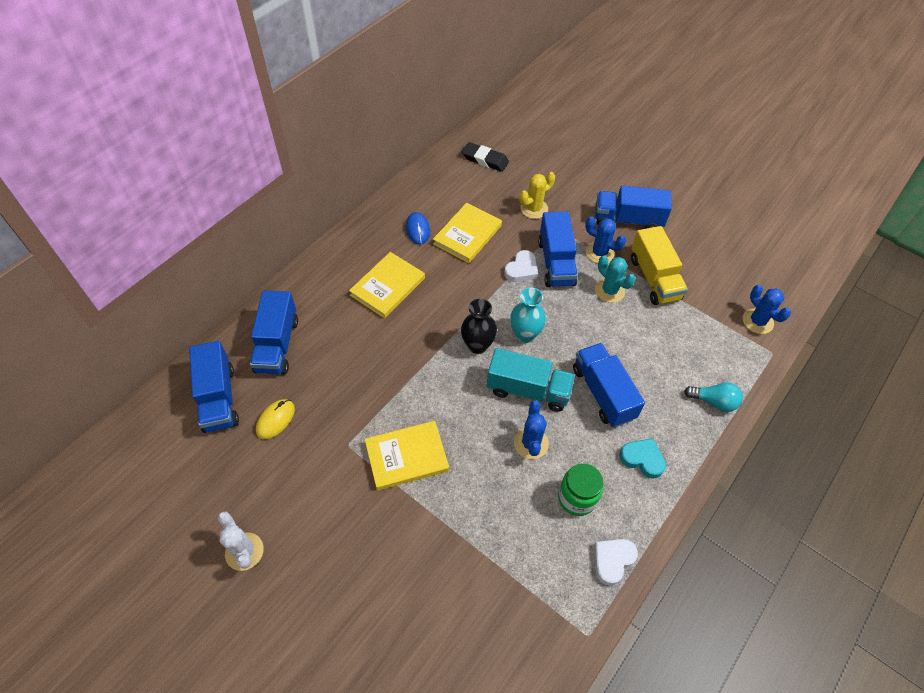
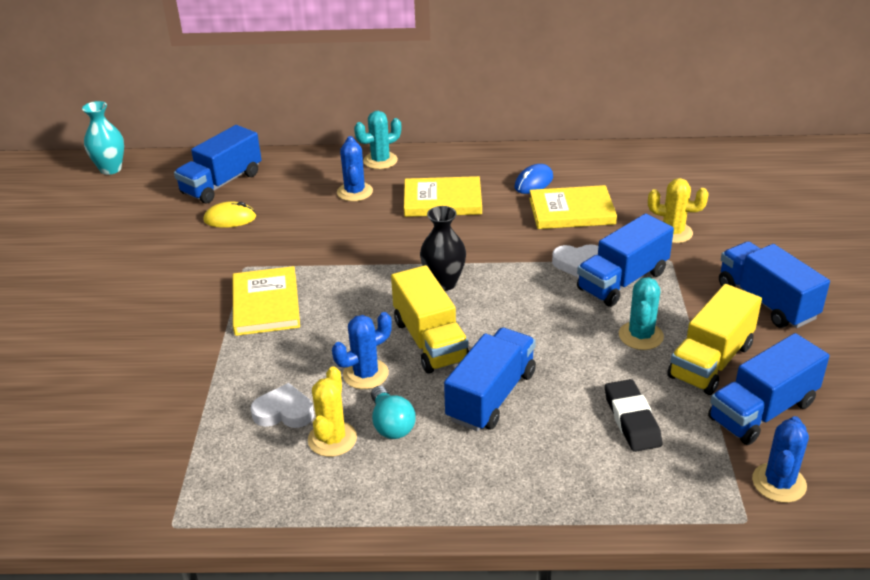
camera: 55 degrees right, 20 degrees down
white cactus [218,511,264,571] -> none
blue truck [250,290,298,374] -> blue truck moved to [708,333,830,445]
yellow book [364,421,449,490] -> yellow book turned 45 degrees clockwise [233,266,300,336]
black eraser [462,142,509,172] -> black eraser moved to [605,379,662,452]
turquoise truck [487,348,575,412] -> yellow truck [391,265,469,374]
turquoise vase [510,287,546,343] -> turquoise vase moved to [82,101,124,175]
green jar [558,463,604,516] -> yellow cactus [308,366,357,457]
blue cactus [585,216,626,263] -> blue cactus moved to [337,136,373,201]
white heart [594,539,638,586] -> white heart moved to [251,383,314,428]
turquoise heart [619,438,666,479] -> none
turquoise light bulb [684,382,743,412] -> turquoise light bulb moved to [371,386,415,439]
none -> turquoise cactus [354,111,401,169]

